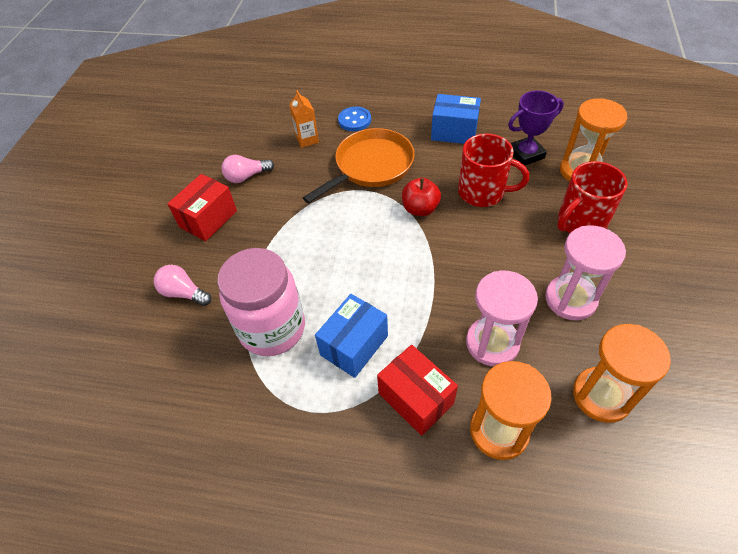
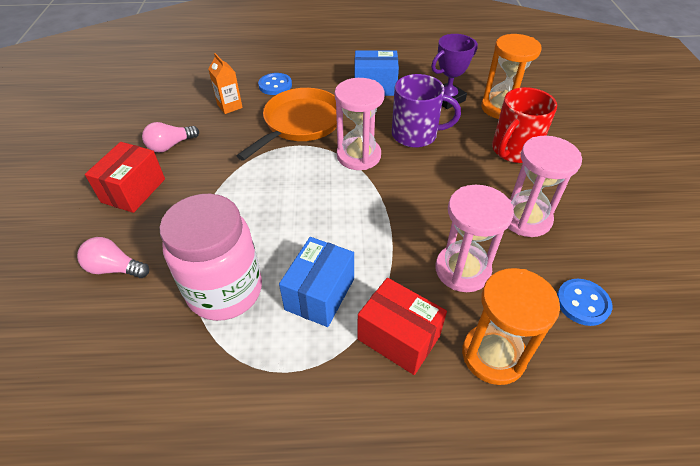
camera: 15 degrees left, 5 degrees down
red apple [402,178,441,216] -> pink hourglass [335,78,385,170]
red mug [458,133,529,207] -> purple mug [392,74,461,148]
orange hourglass [573,324,671,423] -> blue button [557,279,612,326]

